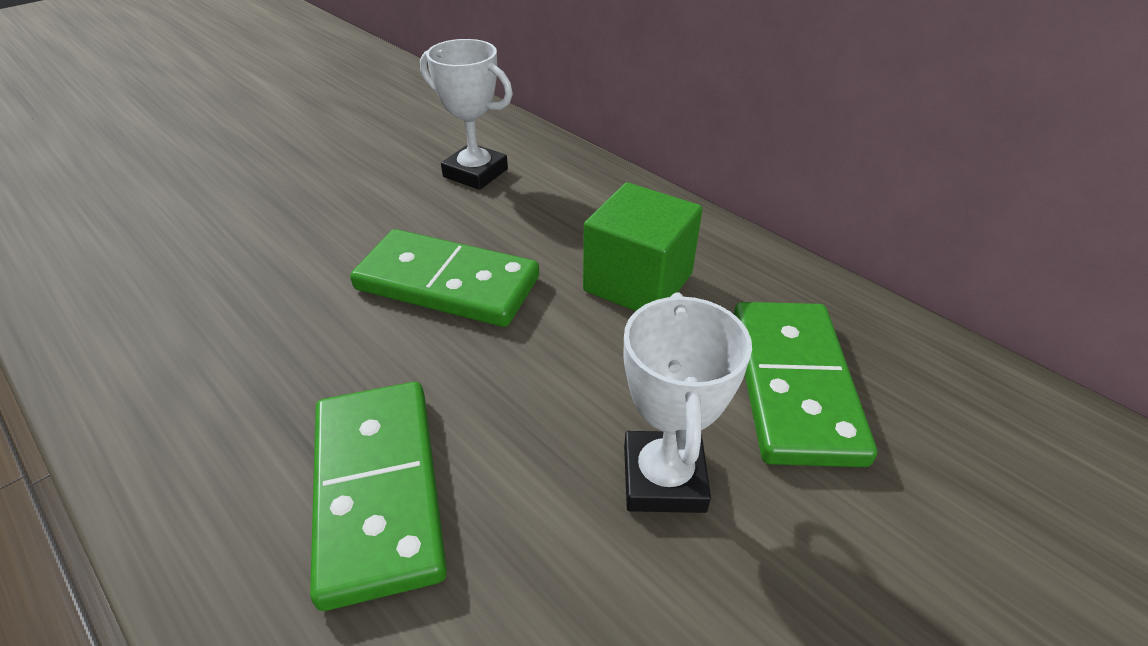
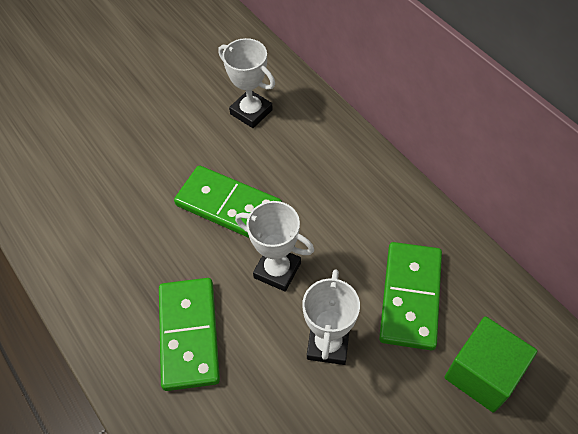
camera: 10 degrees right, 15 degrees up
green cube [583,182,703,311] -> green cube moved to [445,316,537,413]
none -> white trophy [235,201,314,292]

